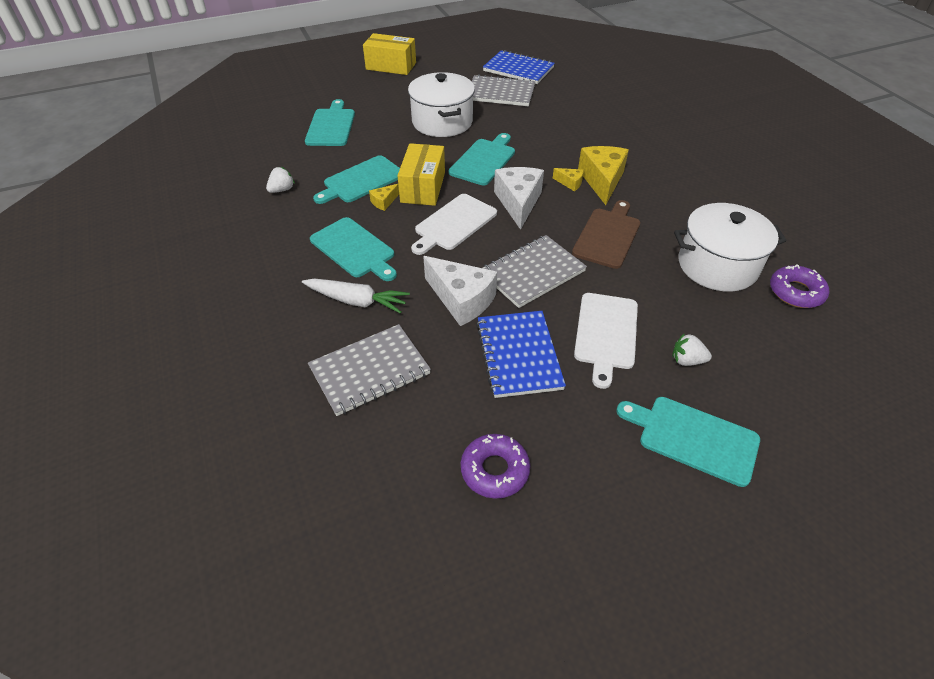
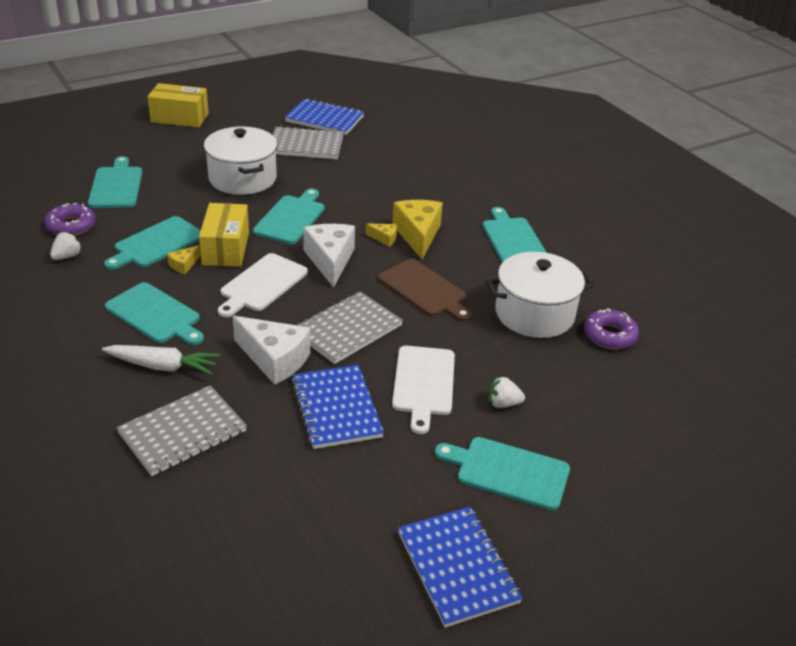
camera: 10 degrees left, 10 degrees down
purple donut [461,434,530,499] -> purple donut moved to [44,203,96,236]
brown cutting board [572,200,640,269] -> brown cutting board turned 120 degrees clockwise [378,259,472,322]
none -> blue notebook [398,507,523,628]
none -> turquoise cutting board [483,207,547,263]

